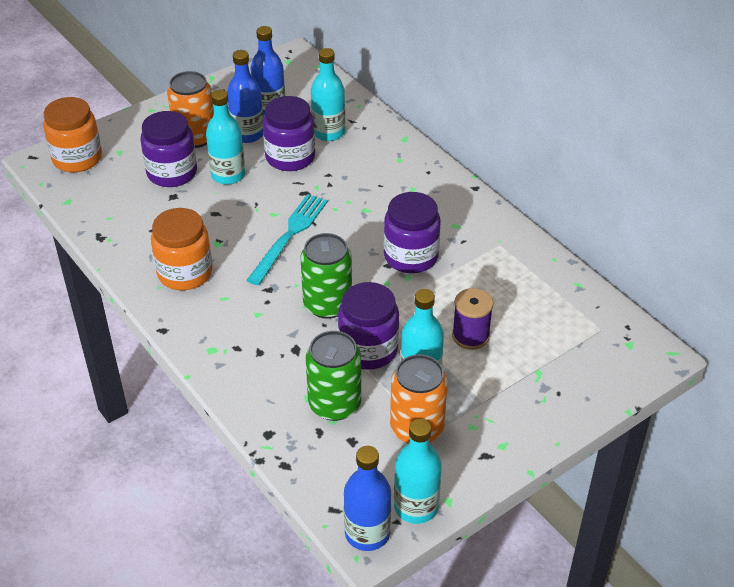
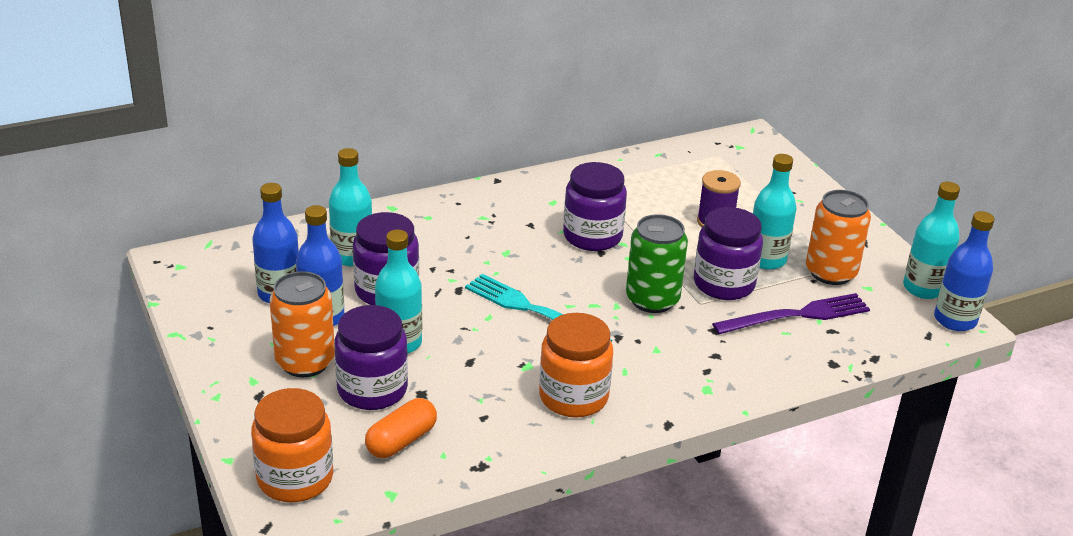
camera: 80 degrees left, 10 degrees down
green can [306,331,361,421] -> purple fork [712,293,870,334]
none -> orange capsule [365,398,437,458]

